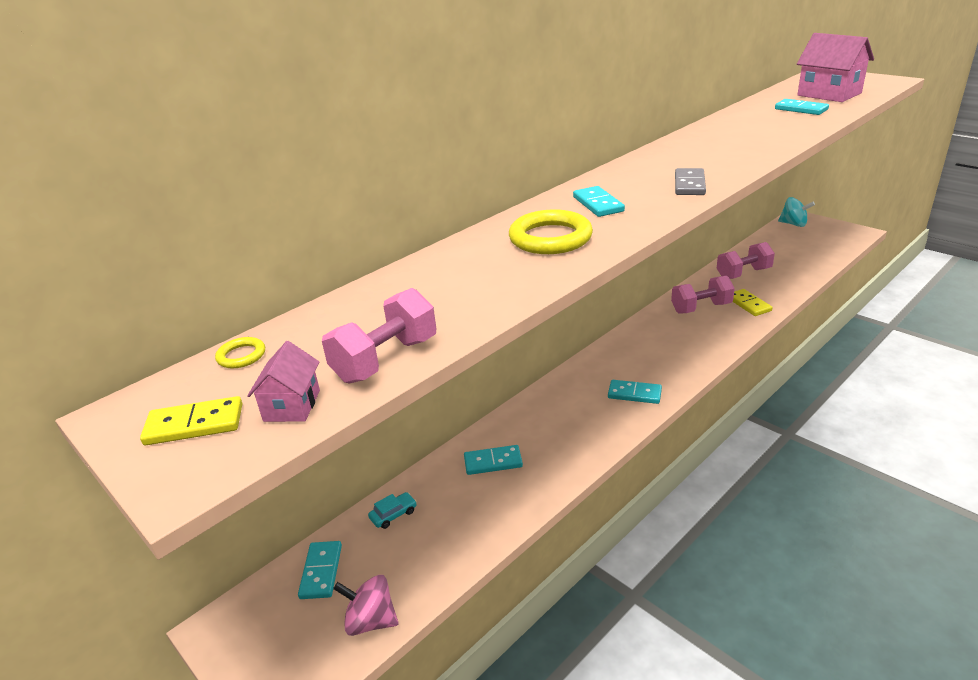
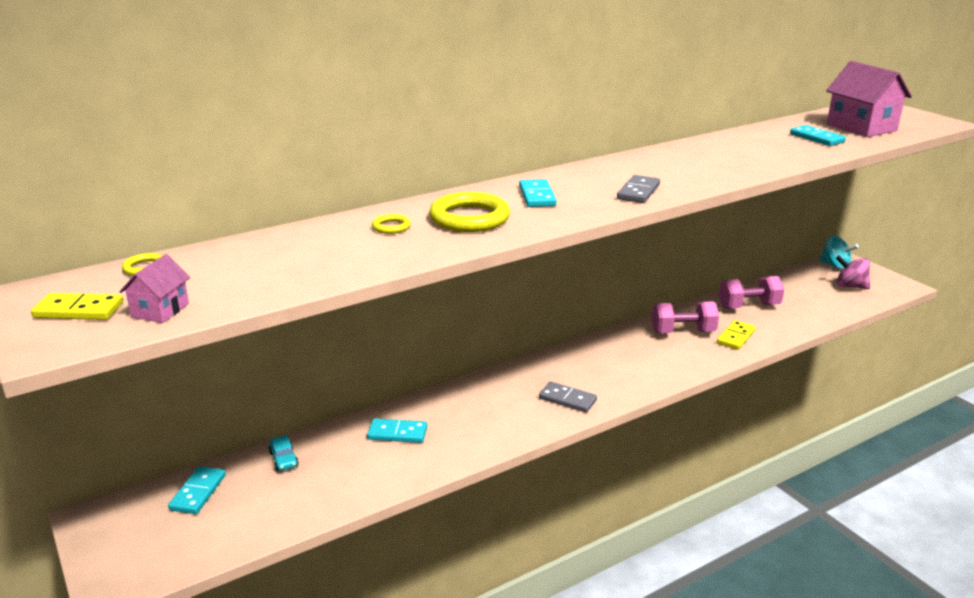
camera: 10 degrees right, 5 degrees down
pink dumbbell [322,288,436,383] -> none
pink spinning top [333,575,398,636] -> pink spinning top moved to [836,255,870,289]
turquoise car [368,492,417,529] -> turquoise car turned 90 degrees clockwise [269,435,299,471]
turquoise domino [608,380,662,404] -> grey domino [539,381,597,413]
yellow domino [732,289,773,316] -> yellow domino turned 45 degrees clockwise [717,320,756,350]
none -> yellow ring [372,214,411,234]

